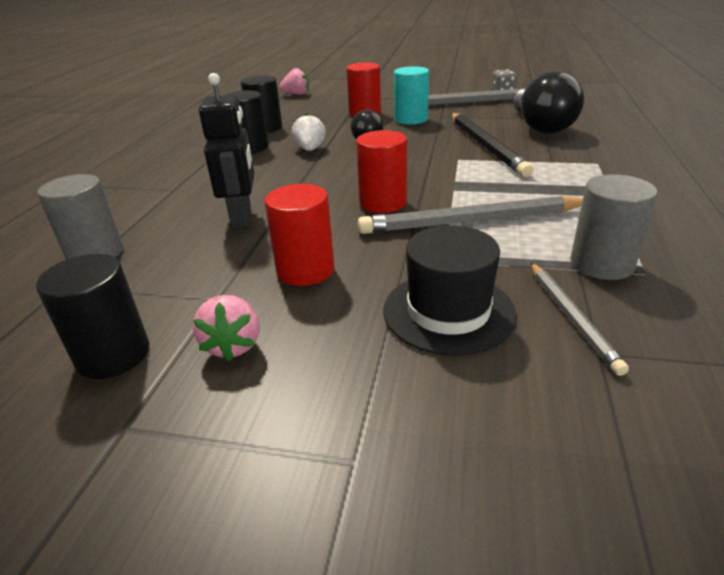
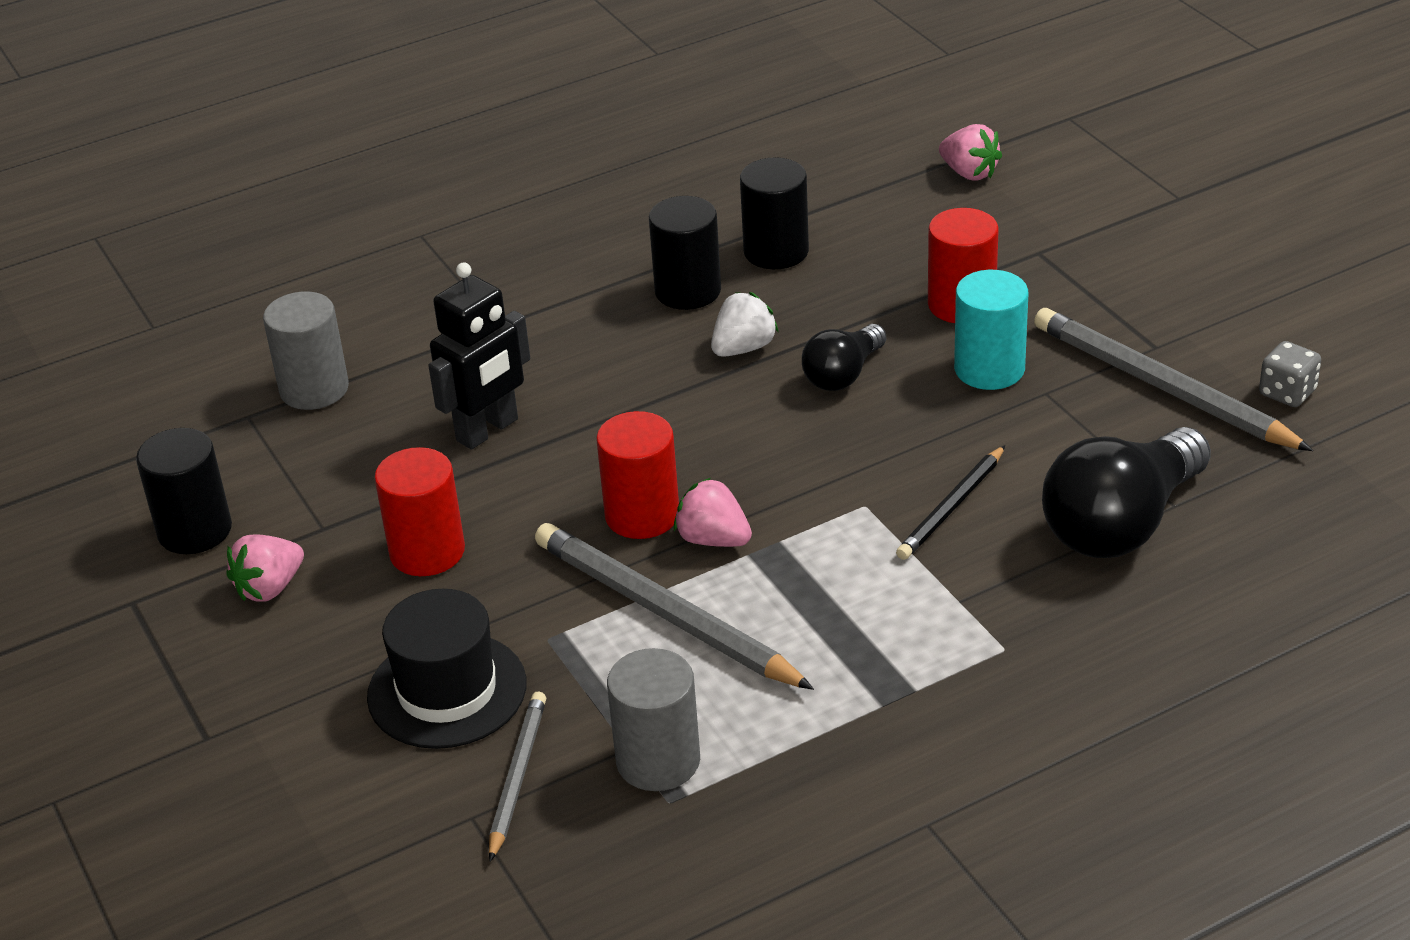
camera: 50 degrees right, 5 degrees up
black pencil [451,113,534,177] -> black pencil [896,445,1005,560], size x0.57
grey pencil [531,263,629,376] -> grey pencil turned 150 degrees clockwise [489,691,546,862]
none -> pink strawberry [674,478,752,547]

